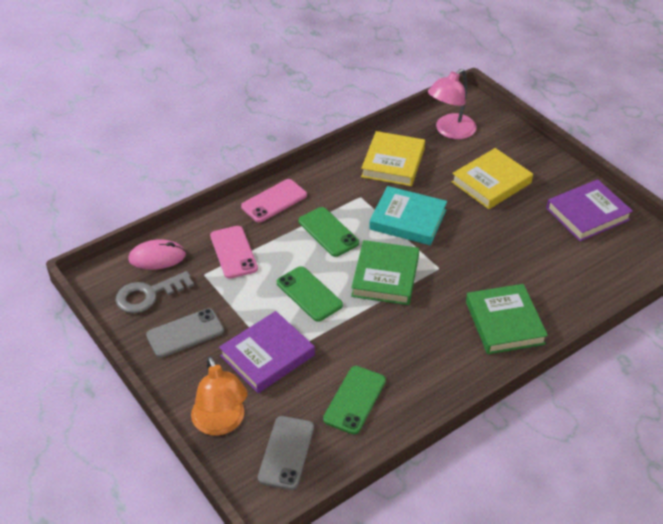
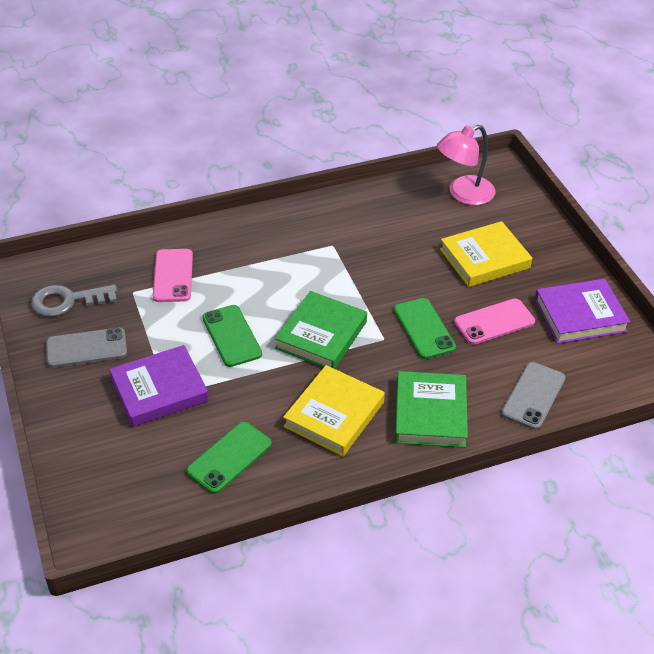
camera: 15 degrees right, 0 degrees up
pink mouse [128,239,186,270] -> none
orange lamp [191,356,248,436] -> none
pink phone [241,179,307,222] -> pink phone moved to [454,298,535,345]
grey phone [258,416,314,490] -> grey phone moved to [501,362,565,430]
green phone [298,207,359,257] -> green phone moved to [394,298,456,359]
yellow book [361,131,425,186] -> yellow book moved to [283,365,385,456]
turquoise book [369,186,447,245] -> none

